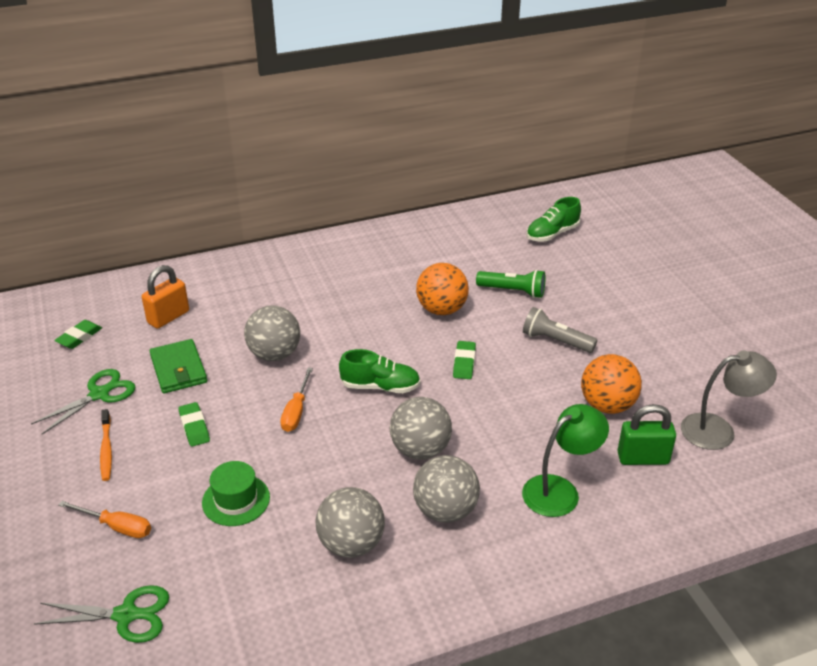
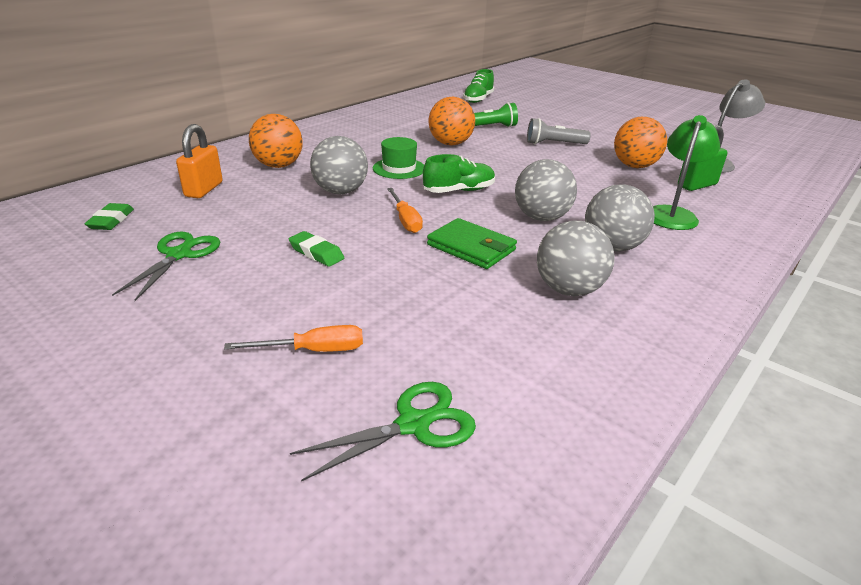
camera: 30 degrees left, 5 degrees down
orange toothbrush [100,409,112,481] -> none
green wallet [150,339,207,393] -> green wallet moved to [427,218,517,269]
green hat [202,461,270,526] -> green hat moved to [373,137,424,179]
green eraser [453,341,476,379] -> none
none -> orange ball [249,114,303,168]

